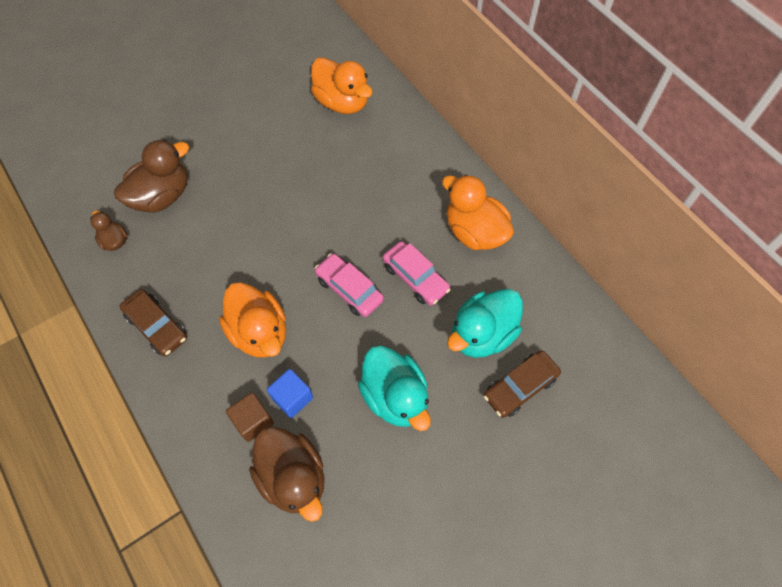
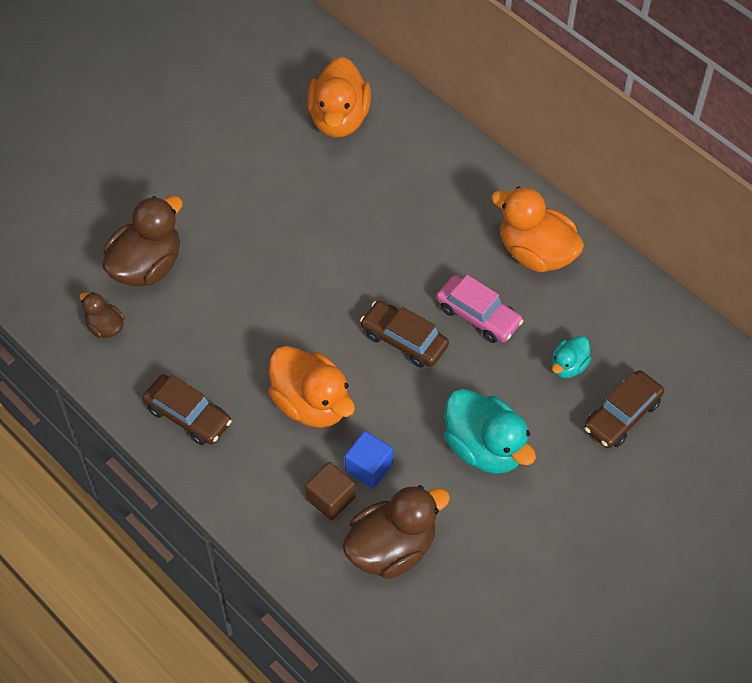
camera: 10 degrees left, 5 degrees down
brown duck [249,427,324,522] -> brown duck turned 75 degrees counterclockwise [342,485,450,579]
orange duck [311,57,373,114] -> orange duck turned 60 degrees clockwise [307,57,371,138]
pink car [315,254,384,317] -> brown car [360,301,449,368]
turquoise duck [447,289,523,358] -> turquoise duck [552,336,592,378], size x0.52

